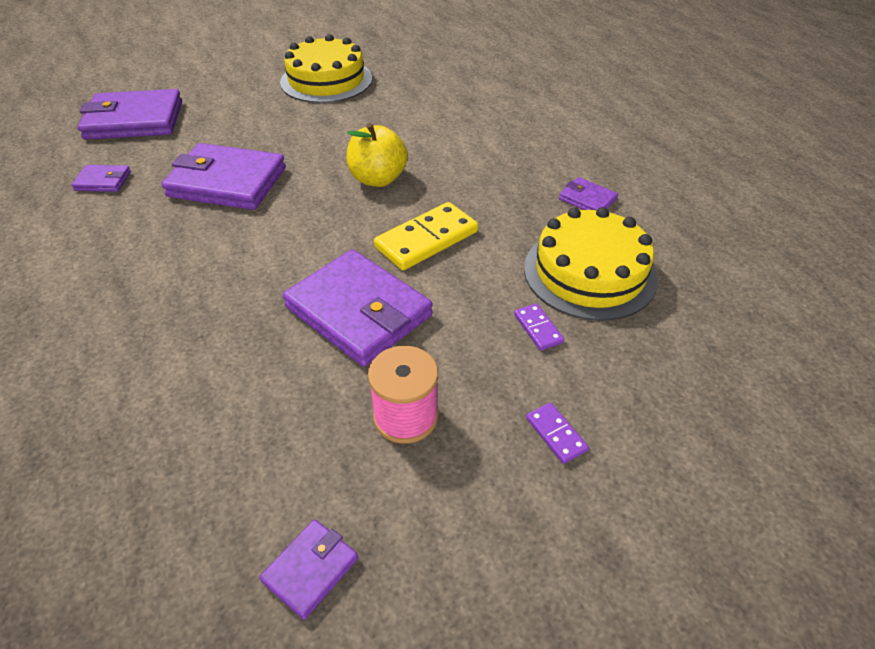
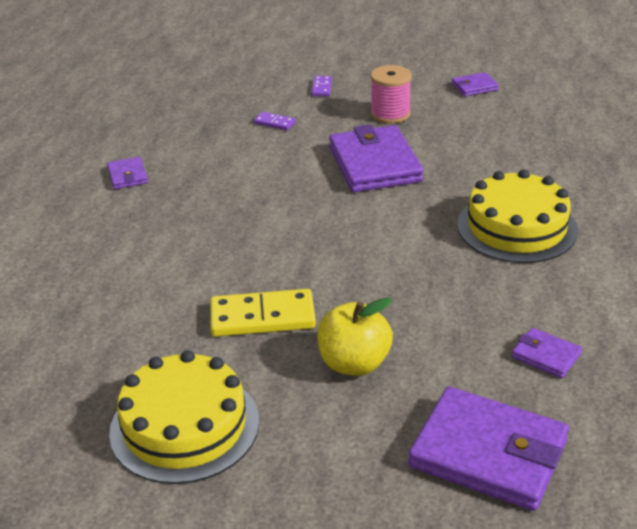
camera: 145 degrees left, 10 degrees down
purple wallet [162,143,286,210] -> none
yellow apple [347,123,408,187] -> yellow apple moved to [317,297,393,376]
yellow domino [374,202,478,270] -> yellow domino moved to [210,289,316,337]
purple domino [514,303,564,351] -> purple domino turned 75 degrees counterclockwise [254,112,296,130]
yellow cake [524,207,658,321] -> yellow cake moved to [457,170,578,263]

